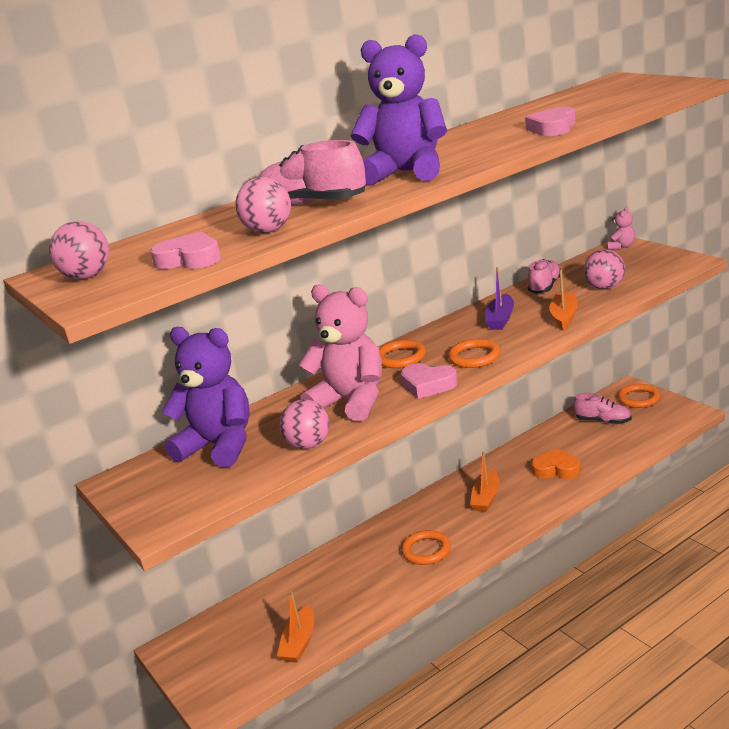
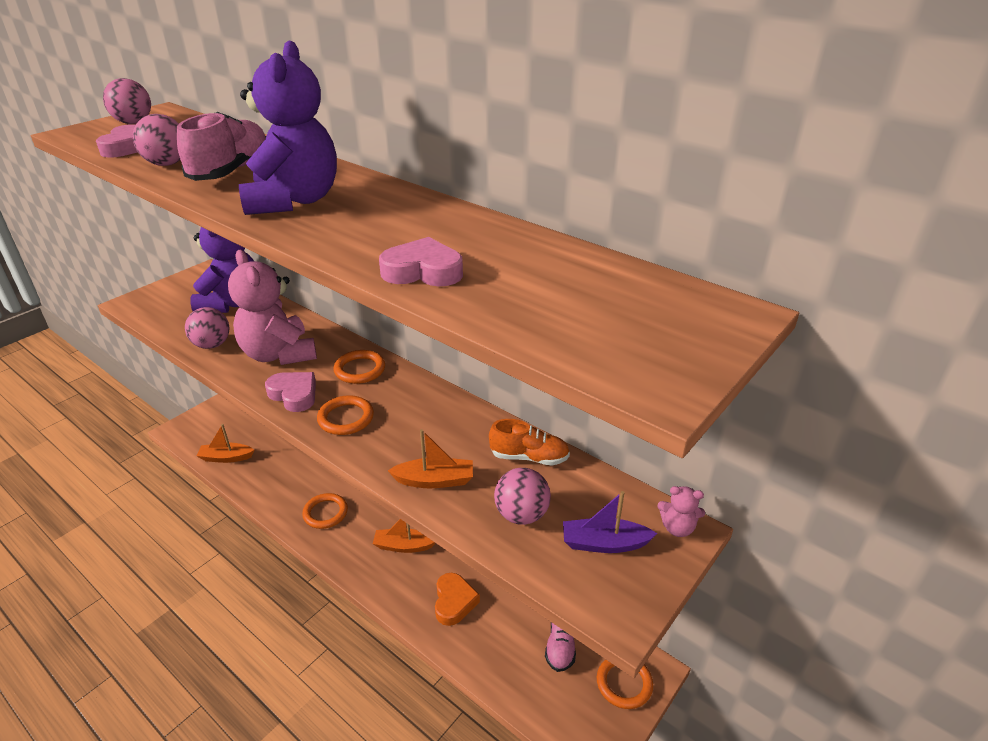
camera: 70 degrees right, 10 degrees up
pink teddy bear [299,284,382,421] -> pink teddy bear turned 135 degrees clockwise [228,250,317,365]
pink heart [401,363,458,399] -> pink heart turned 120 degrees clockwise [265,372,316,412]
purple boat [485,267,514,330] -> purple boat moved to [563,491,658,553]
pink shoe [528,259,561,294] -> orange shoe [489,419,570,466]

